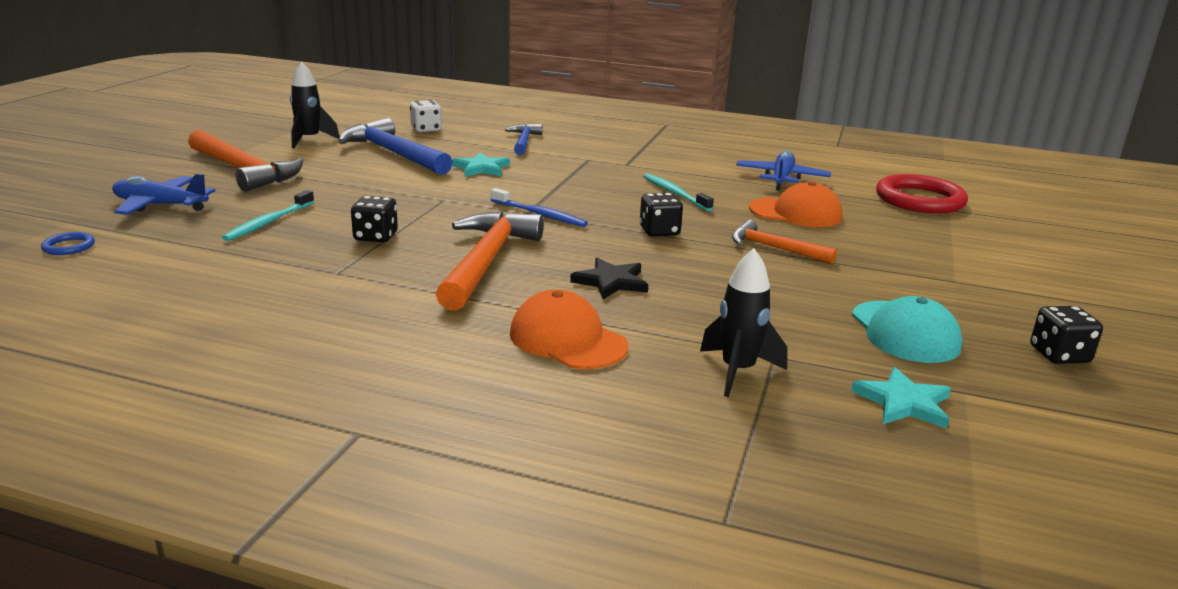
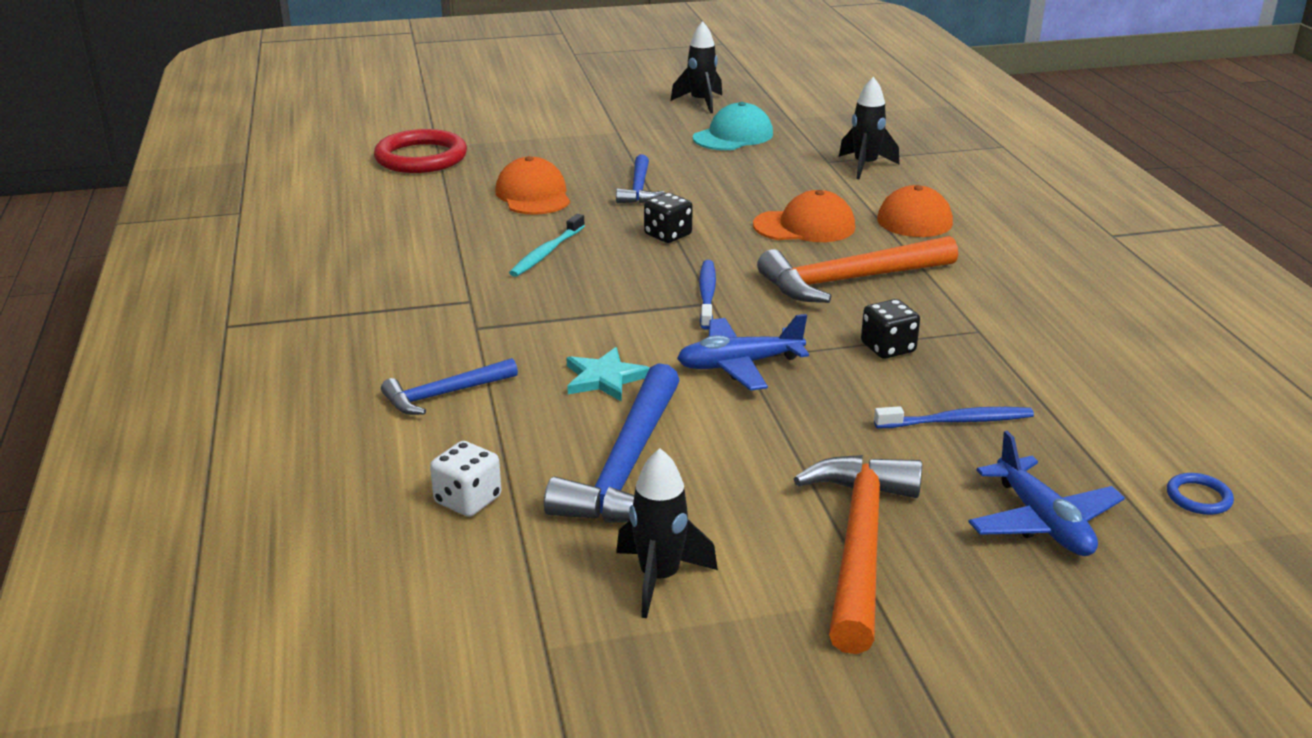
camera: 120 degrees left, 5 degrees up
turquoise toothbrush [222,190,314,241] -> blue toothbrush [874,406,1034,428]
black star [570,258,648,299] -> orange cap [753,190,855,242]
orange hammer [732,220,837,264] -> blue hammer [616,155,665,203]
blue plane [736,150,831,191] -> blue plane moved to [677,314,809,391]
turquoise star [851,367,951,429] -> none
black dice [1030,306,1103,364] -> black rocket [671,21,722,113]

